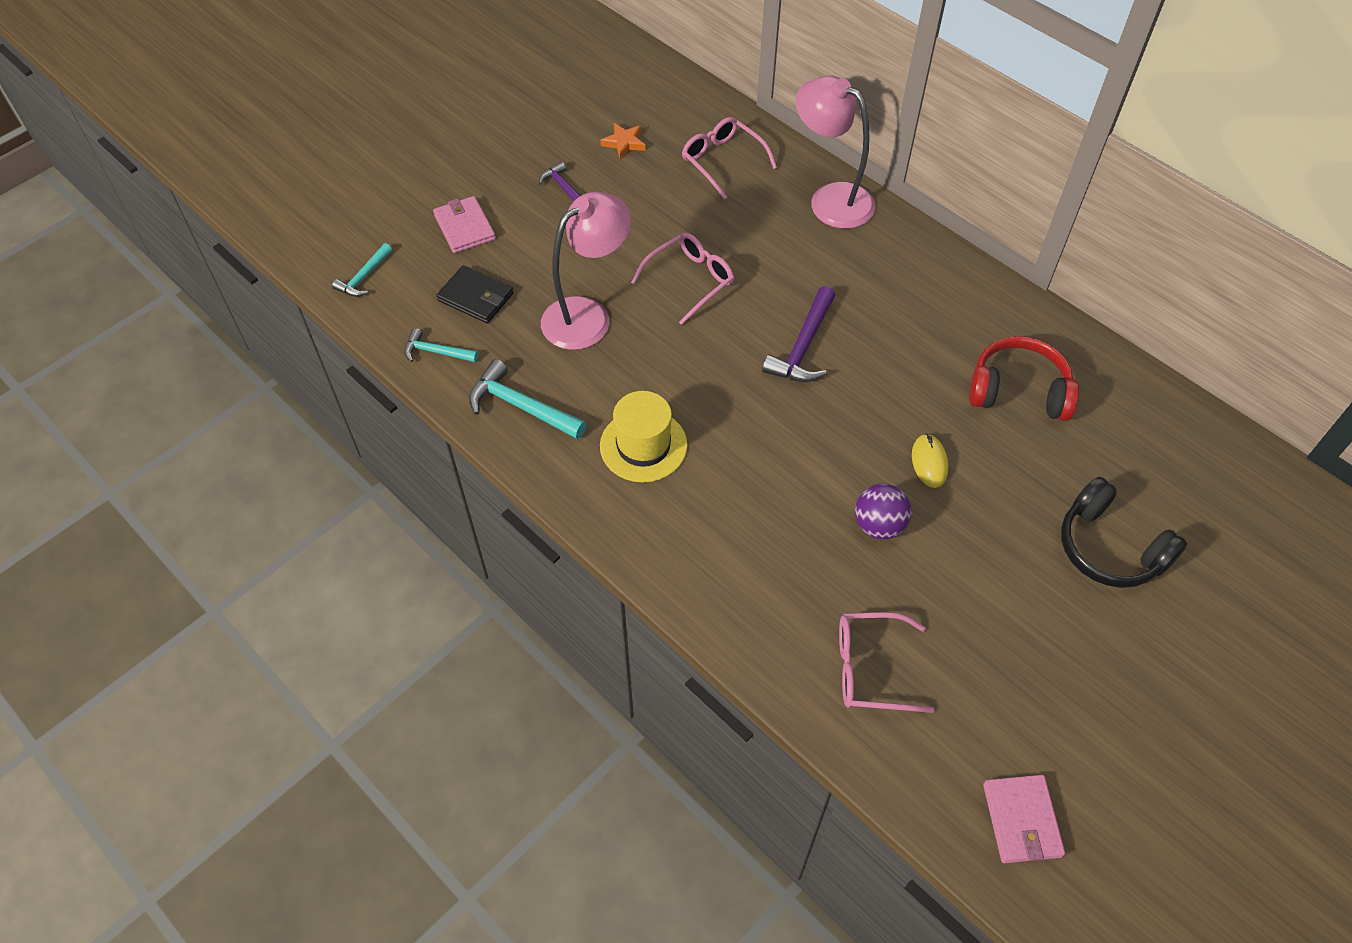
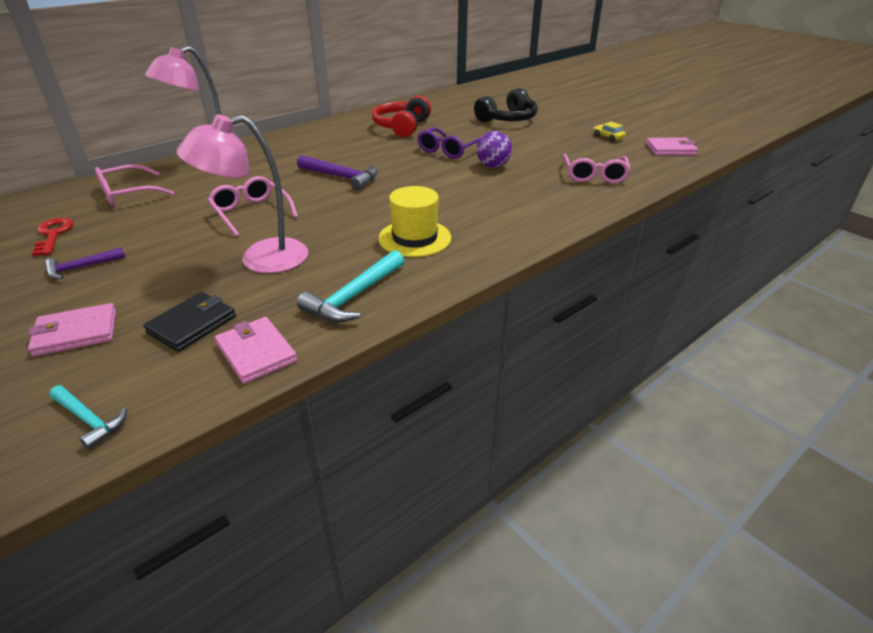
camera: 85 degrees left, 20 degrees down
turquoise hammer [404,328,478,362] -> pink wallet [215,317,297,384]
pink lamp [541,192,631,350] -> pink lamp turned 75 degrees counterclockwise [176,114,308,273]
orange star [600,123,646,160] -> red key [32,218,74,256]
yellow mouse [912,434,948,488] -> purple glasses [417,128,480,159]
none -> yellow car [593,122,626,142]

